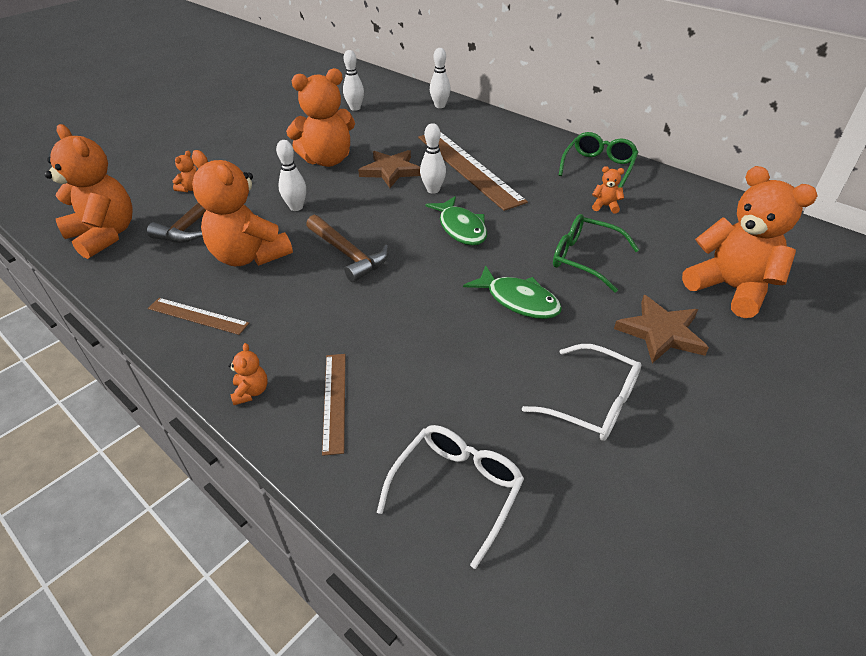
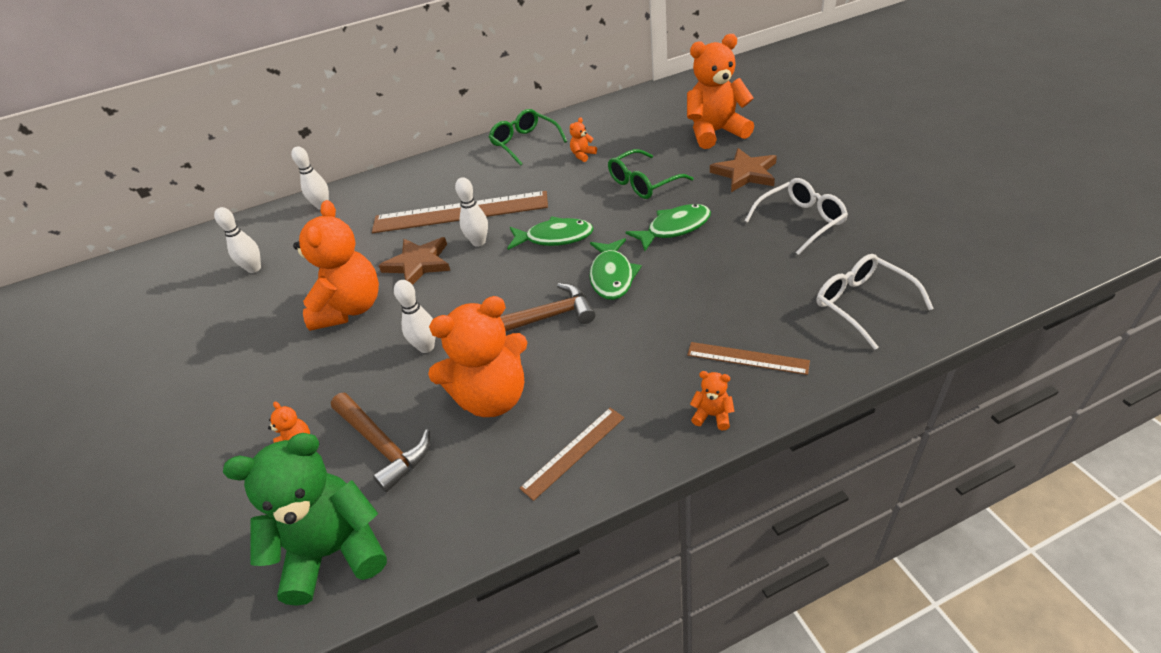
camera: 60 degrees left, 0 degrees up
orange teddy bear [44,124,132,259] -> green teddy bear [223,433,387,606]
none -> green fish [589,238,642,300]

